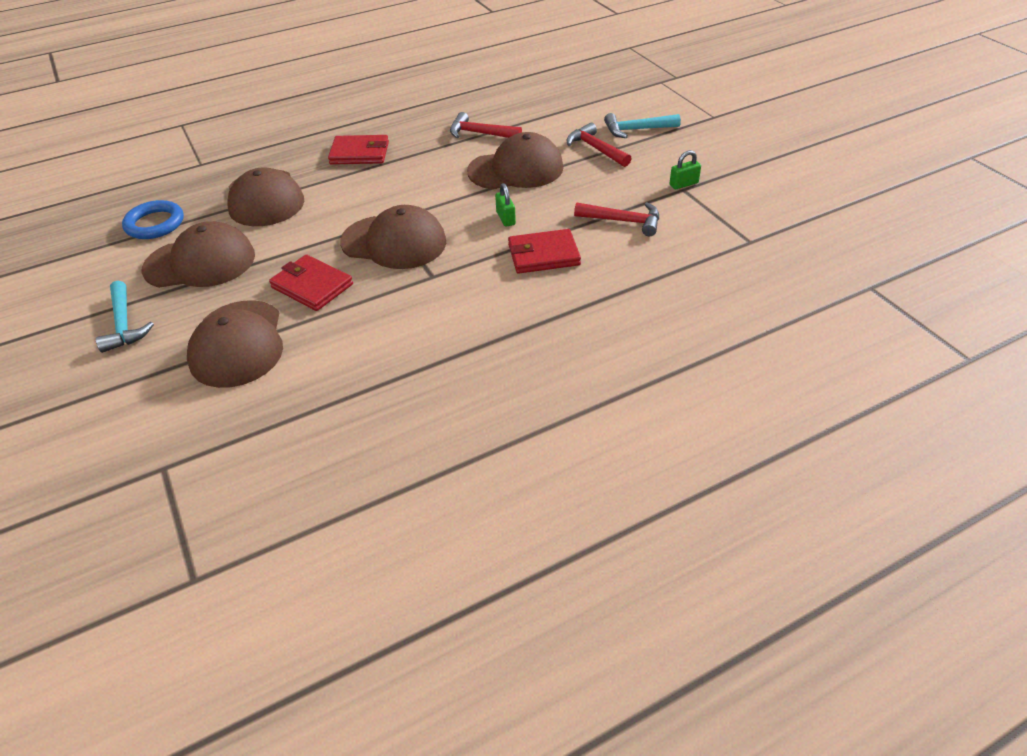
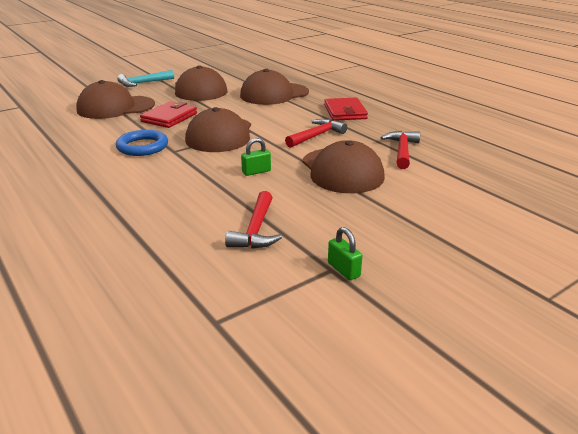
camera: 80 degrees right, 15 degrees down
blue ring [122,200,184,239] -> blue ring moved to [116,130,168,156]
red wallet [508,229,581,274] -> none
red hammer [567,122,632,167] -> red hammer moved to [285,119,347,148]
turquoise hammer [604,113,681,138] -> none

